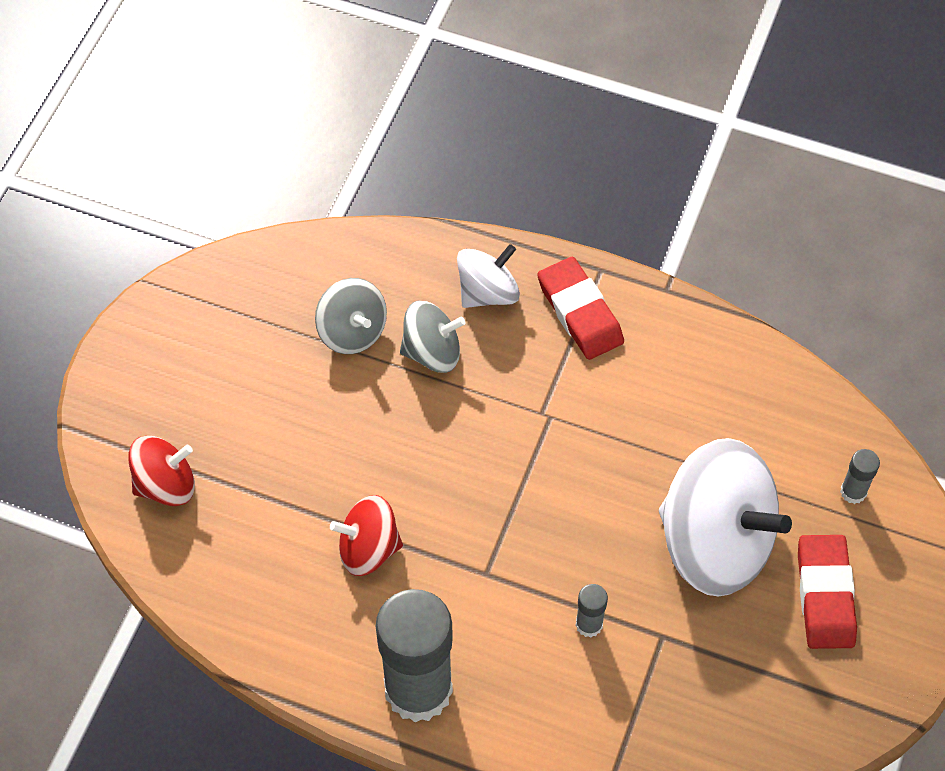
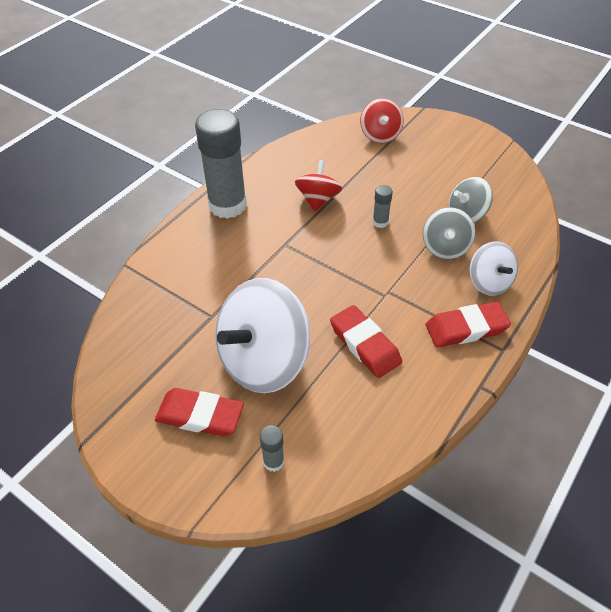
camera: 105 degrees right, 10 degrees down
grey glue stick [576,584,608,637] -> grey glue stick moved to [372,185,393,228]
none -> red eraser [330,305,402,378]

